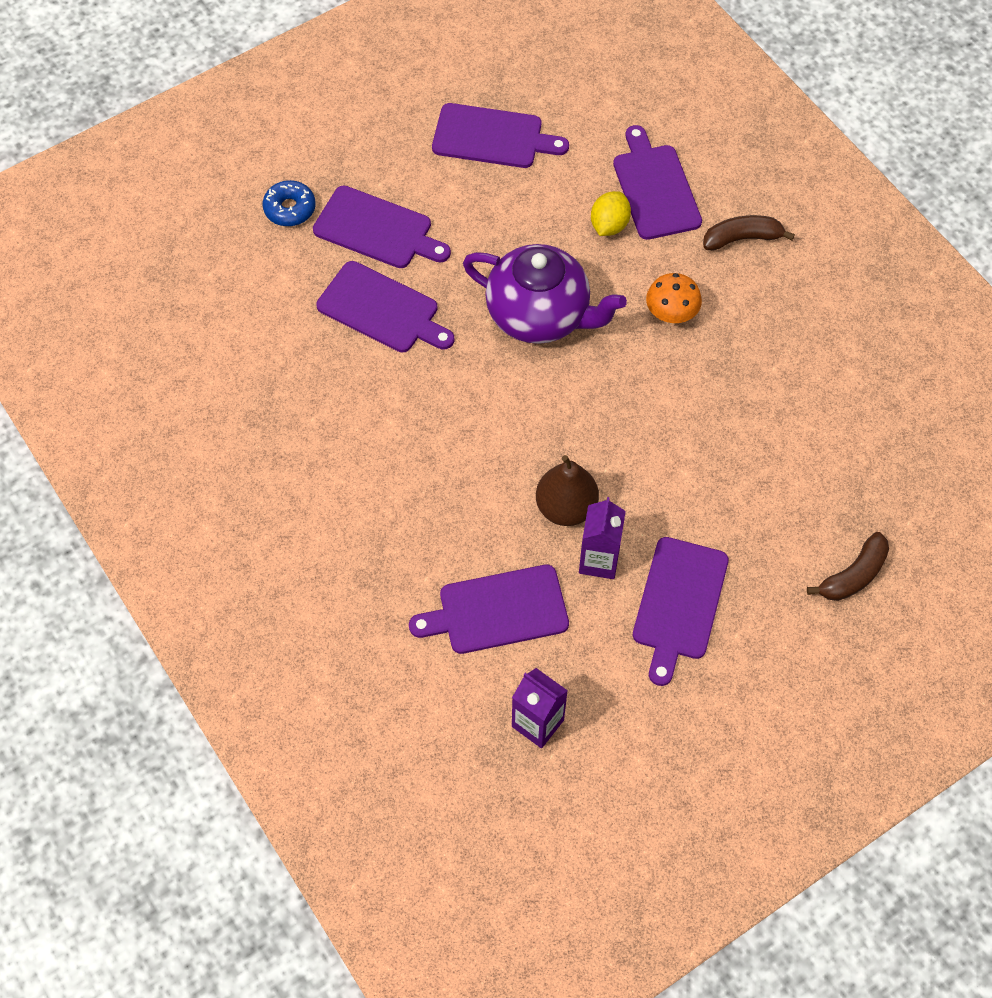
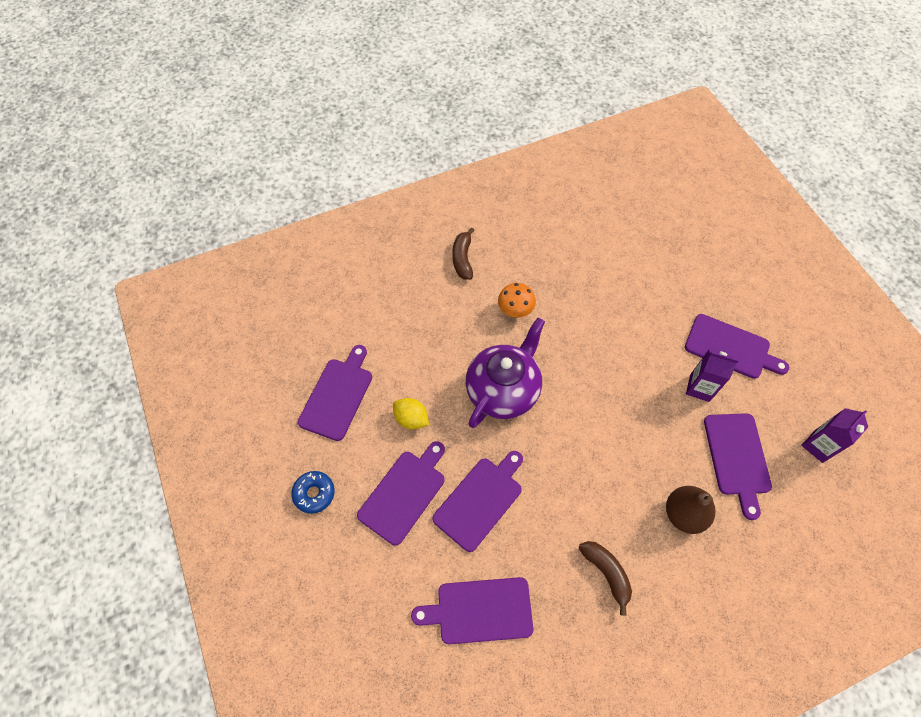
camera: 80 degrees left, 0 degrees up
blue donut [263,180,316,226] -> blue donut moved to [291,471,335,514]
brown pear [536,455,599,526] -> brown pear moved to [666,486,716,534]
yellow lemon [591,191,631,236] -> yellow lemon moved to [393,398,429,429]
purple cutting board [613,125,702,240] -> purple cutting board moved to [411,577,533,644]
brown banana [807,532,889,601] -> brown banana moved to [579,541,632,616]

